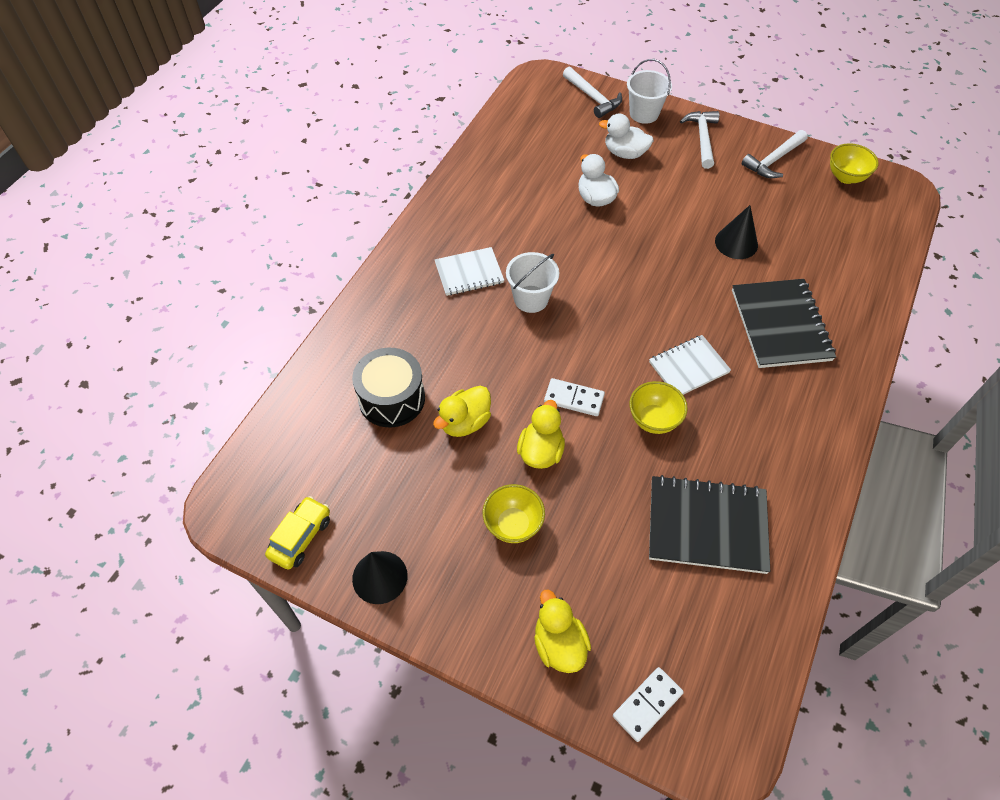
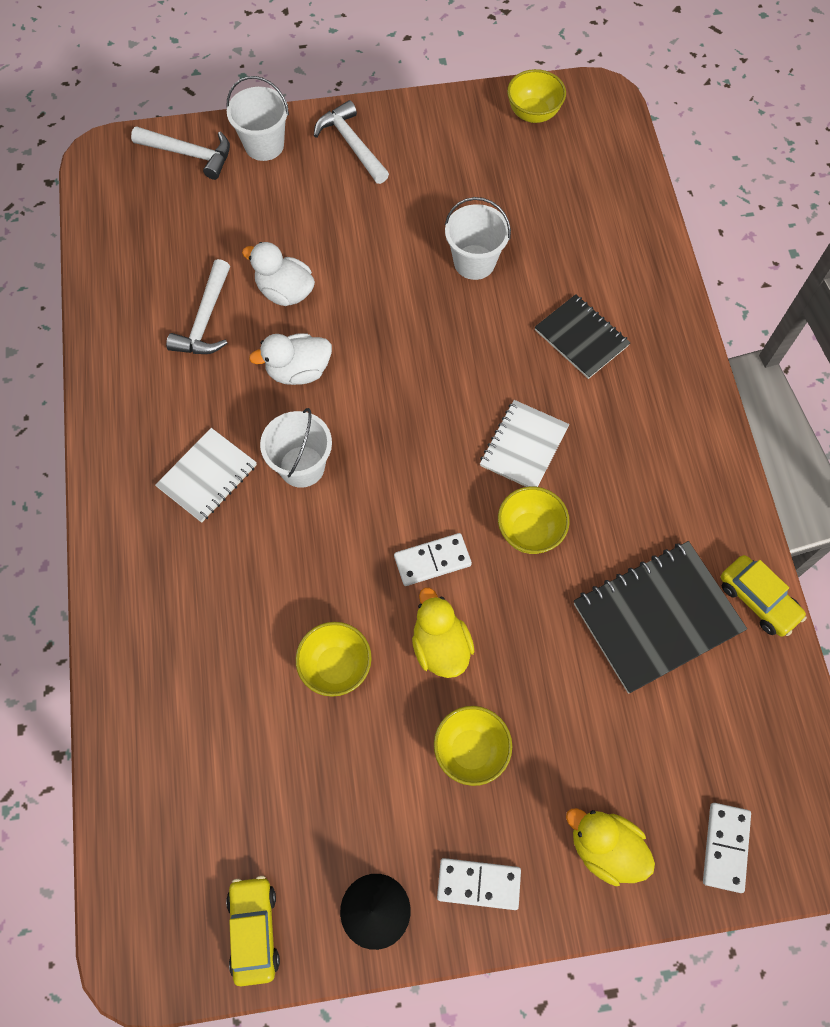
camera: 35 degrees left, 10 degrees up
black drum [352,348,425,427] -> none
yellow duck [433,386,491,437] -> yellow bowl [295,622,372,697]
white duck [599,113,653,159] -> white duck moved to [249,333,332,385]
black cone [715,205,758,259] -> white bucket [445,197,511,280]
black notebook [732,279,836,368] -> black notebook [535,294,630,379], size x0.63
white hammer [742,130,808,178] -> white hammer moved to [166,259,230,354]
none -> white domino [437,858,521,910]
none -> yellow car [721,555,807,636]

